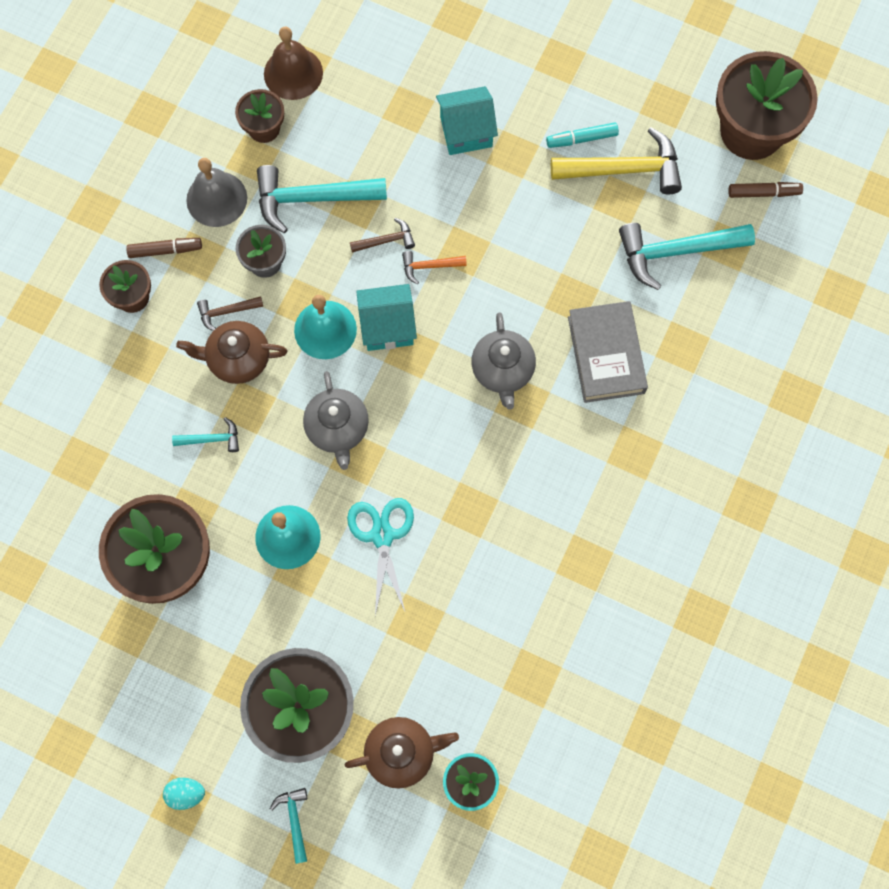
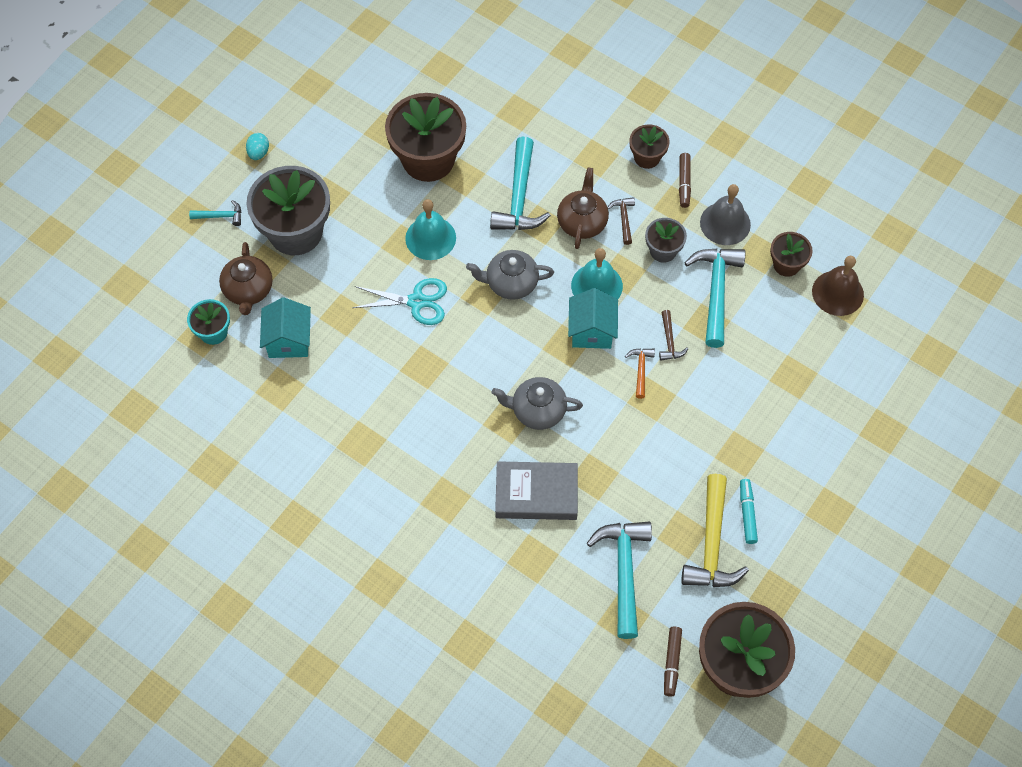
camera: 100 degrees right, 10 degrees down
turquoise hammer [172,417,239,452] -> turquoise hammer [490,137,551,230], size x2.06
turquoise house [436,86,498,155] -> turquoise house moved to [260,297,311,358]

